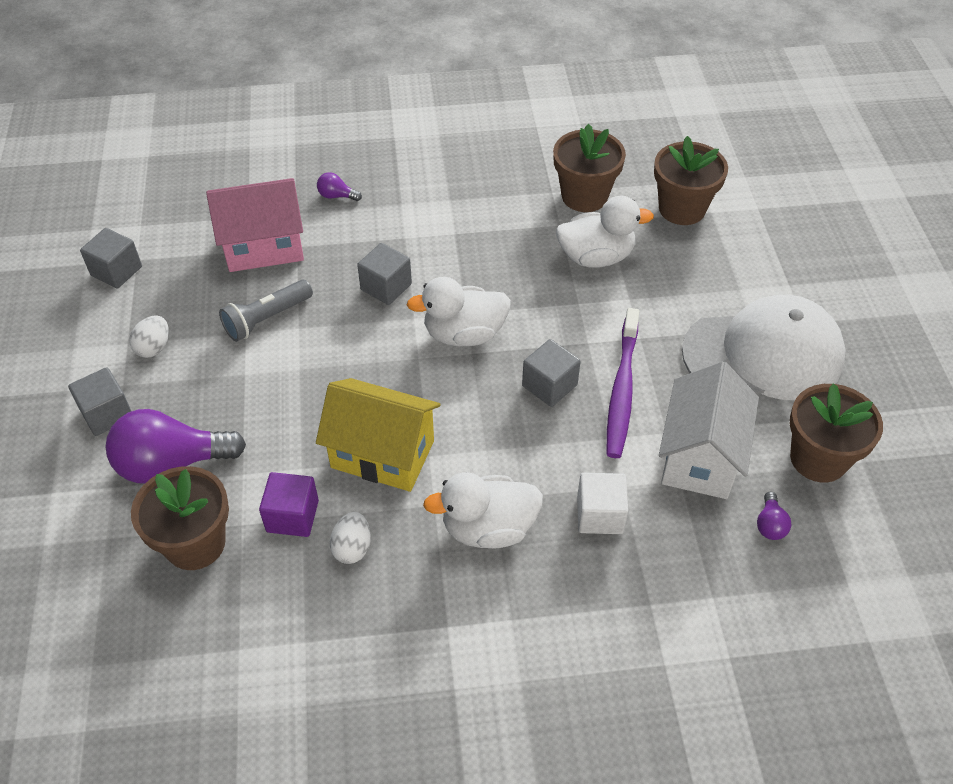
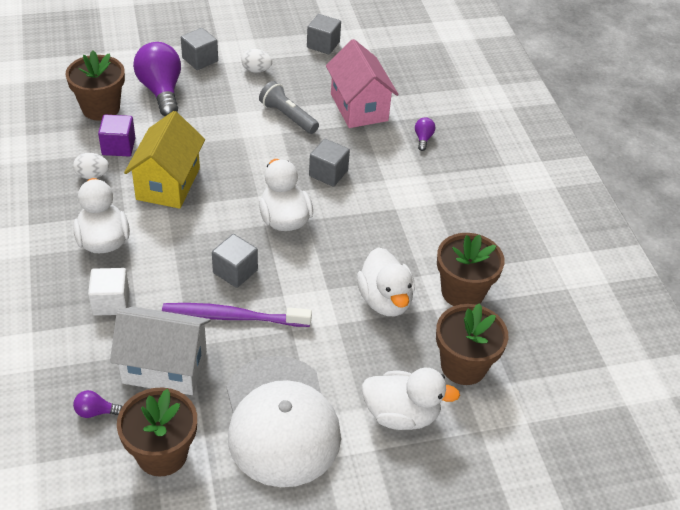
camera: 80 degrees right, 5 degrees down
none -> white duck [362,368,460,430]

